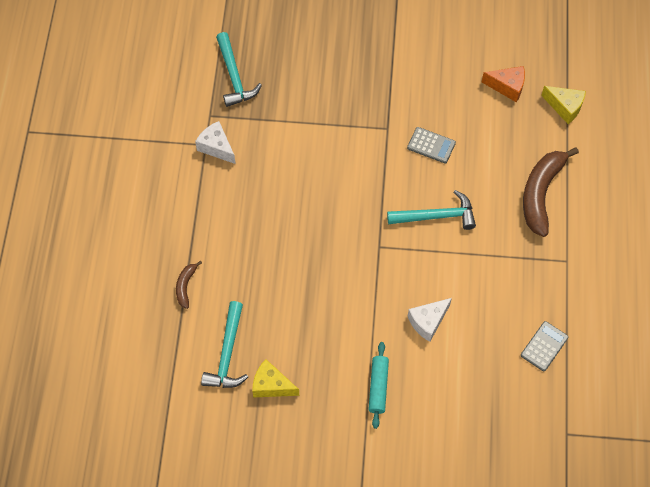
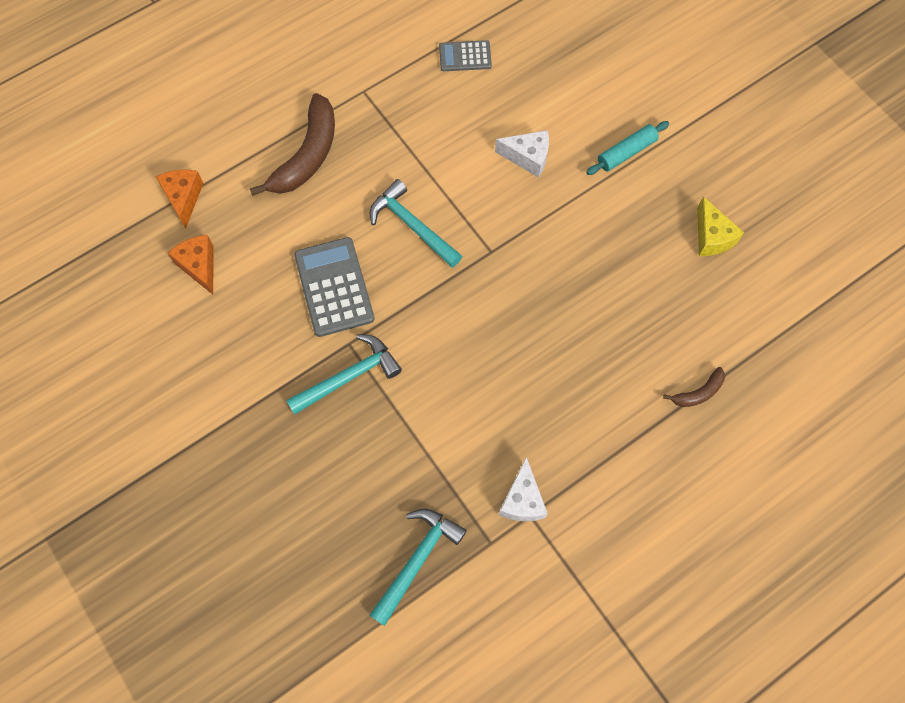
camera: 130 degrees left, 5 degrees up
turquoise hammer [201,301,248,388] -> turquoise hammer moved to [286,334,402,415]
grey calculator [407,127,456,163] -> grey calculator [294,237,375,337], size x1.70
brown banana [523,147,579,237] -> brown banana turned 45 degrees counterclockwise [250,93,335,196]
yellow cheese [541,86,586,124] -> orange cheese [156,170,204,228]

